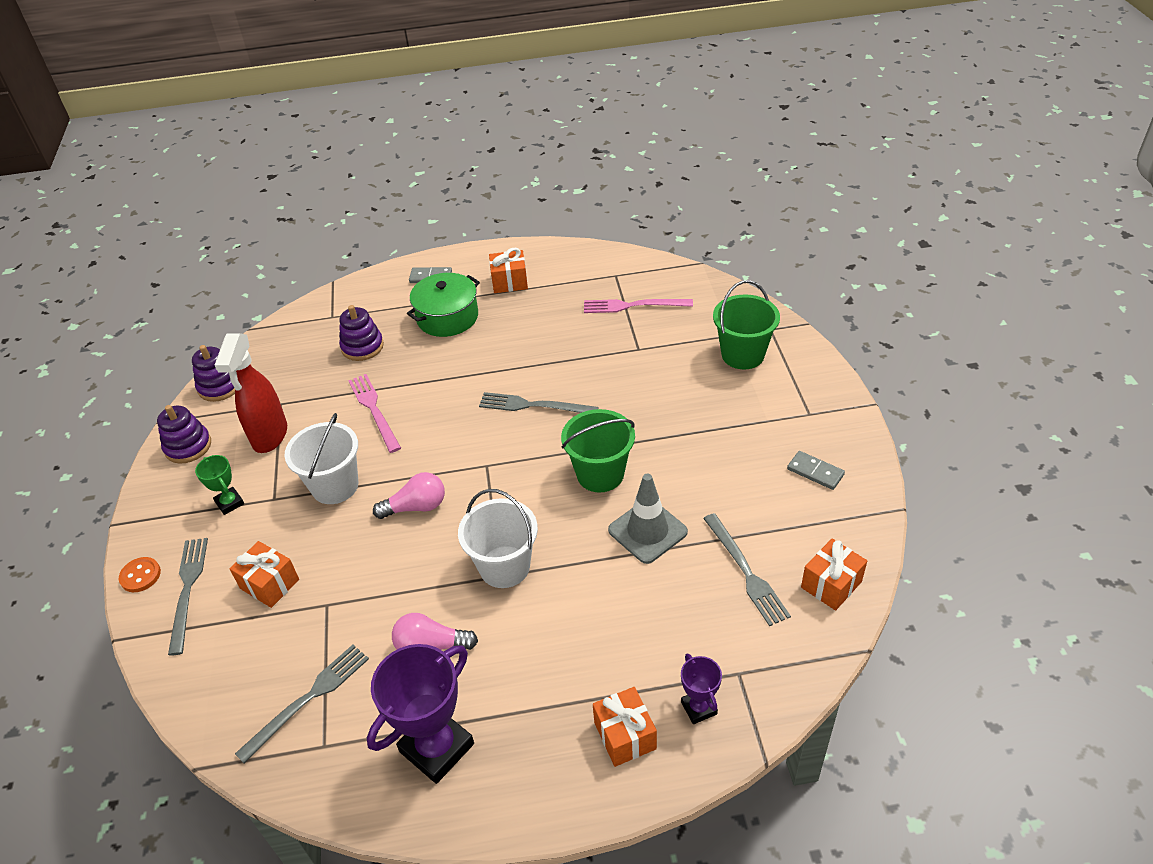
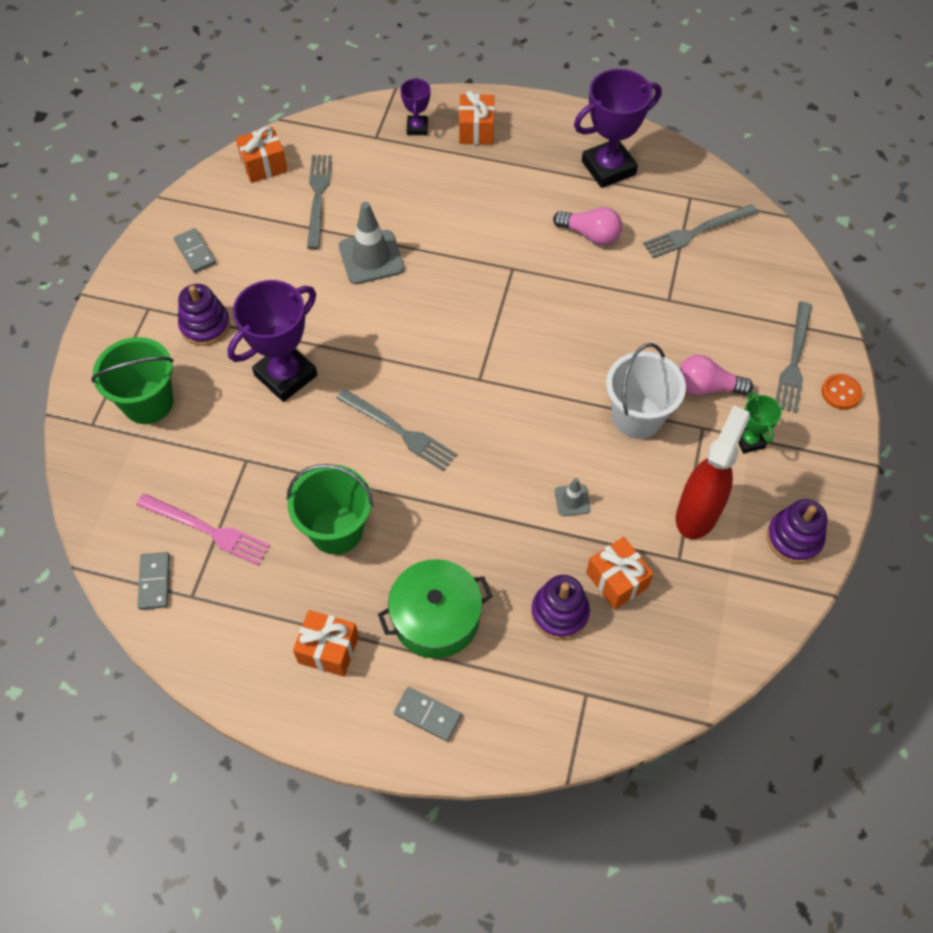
camera: 160 degrees left, 15 degrees up
purple stacking toy [192,345,235,402] -> purple stacking toy moved to [178,284,230,346]
orange gift [230,541,299,608] -> orange gift moved to [586,537,654,610]
pink fork [348,374,401,453] -> grey traffic cone [555,478,591,516]
pink light bulb [373,472,445,519] -> pink light bulb moved to [679,355,753,395]
white bucket [458,489,538,588] -> none
green bucket [561,409,635,492] -> green bucket moved to [287,464,373,554]
none -> grey domino [137,552,170,610]
none -> purple trophy [227,280,317,402]

